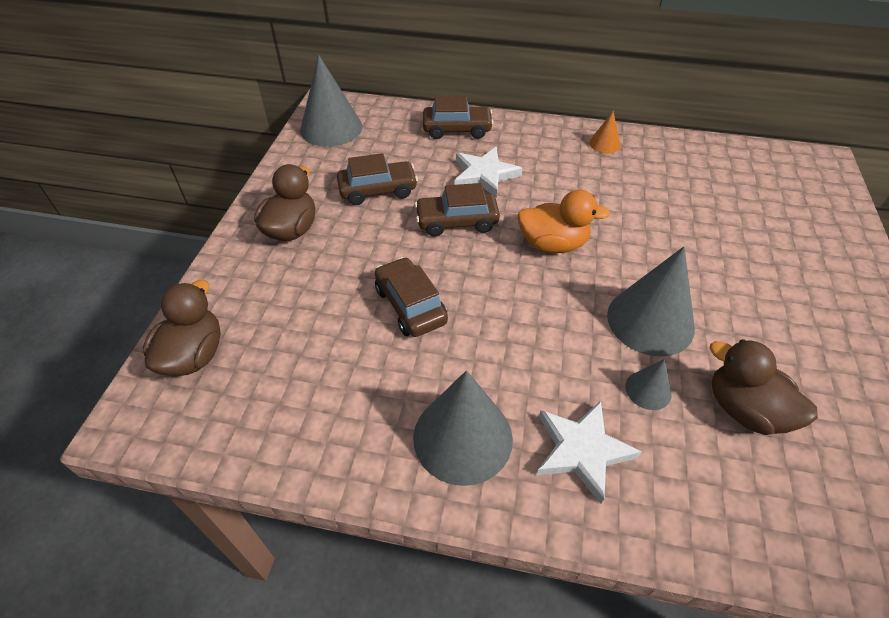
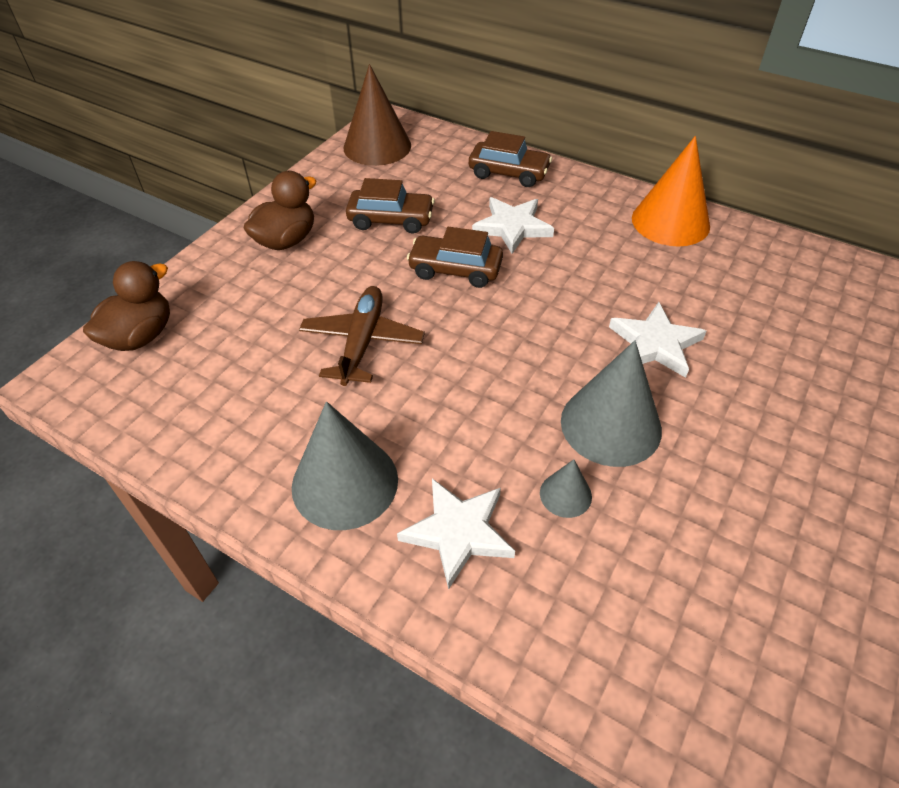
camera: 20 degrees right, 0 degrees up
grey cone [300,55,362,147] -> brown cone [344,64,411,166]
brown car [375,257,448,337] -> brown plane [299,286,425,386]
orange duck [517,190,610,253] -> none
orange cone [589,111,620,154] -> orange cone [632,136,710,246], size x2.08
brown duck [710,339,818,435] -> none
none -> white star [609,302,706,378]

